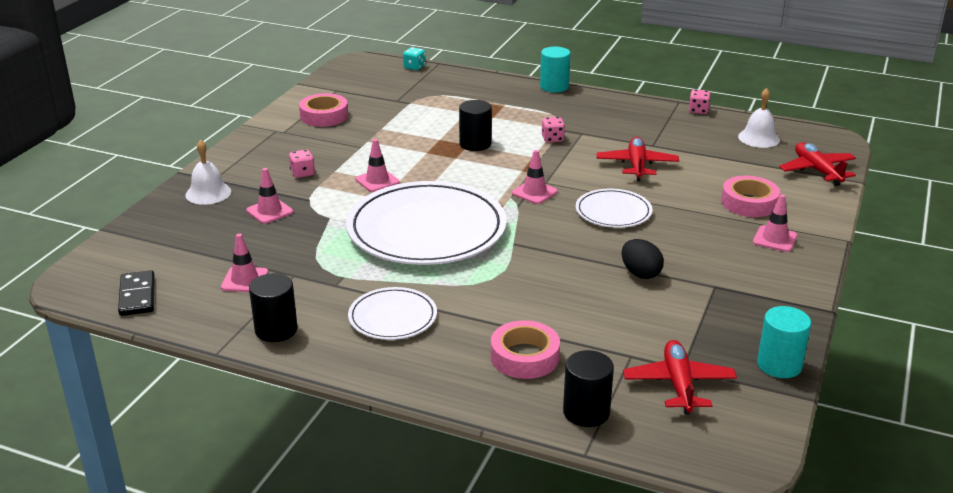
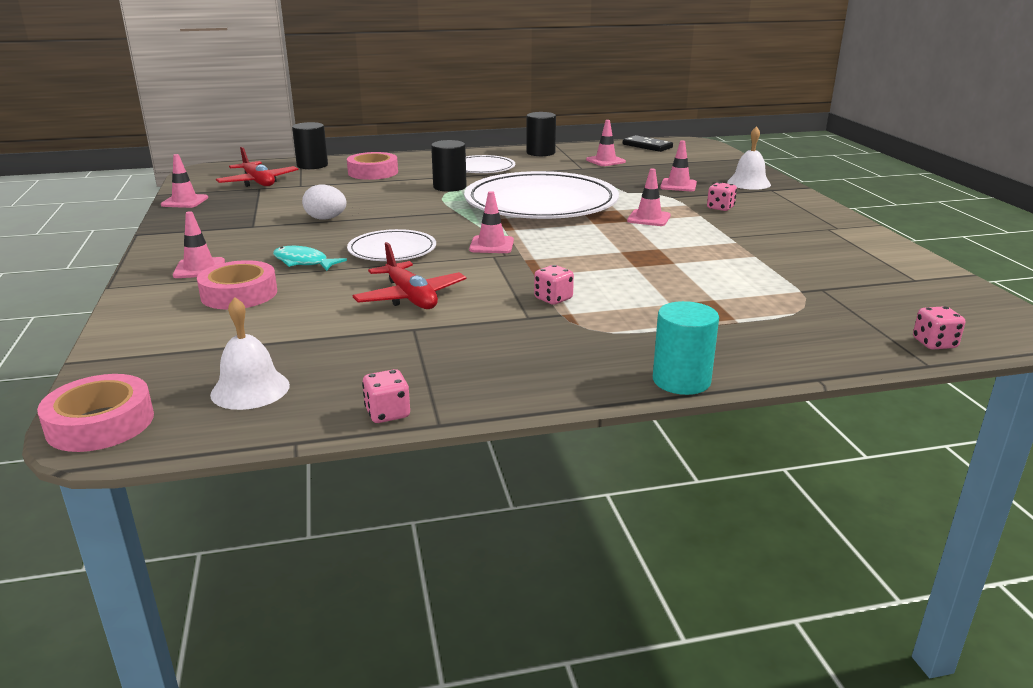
camera: 145 degrees right, 5 degrees down
pink tape [299,93,348,127] -> pink tape moved to [37,374,154,452]
turquoise dice [403,47,426,70] -> pink dice [913,306,965,350]
black cylinder [459,100,492,151] -> black cylinder moved to [431,140,467,192]
black egg [622,239,664,279] -> white egg [302,185,346,220]
turquoise cylinder [757,306,811,378] -> pink traffic cone [161,154,208,208]
red plane [779,142,856,186] -> none
none -> turquoise fish [273,246,347,271]

